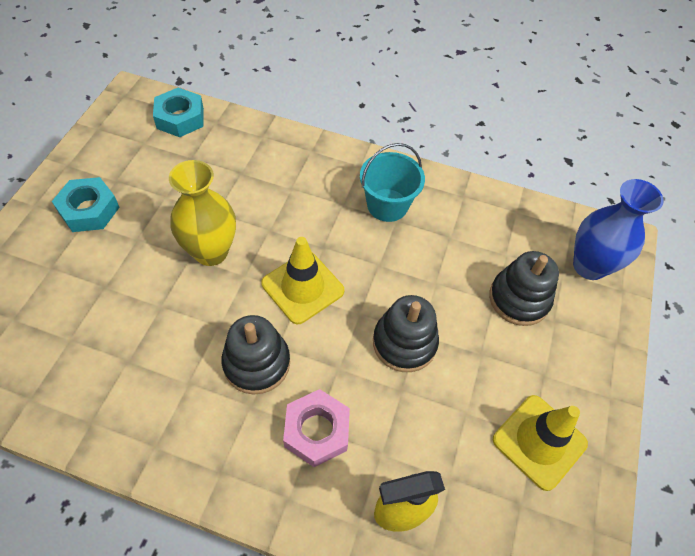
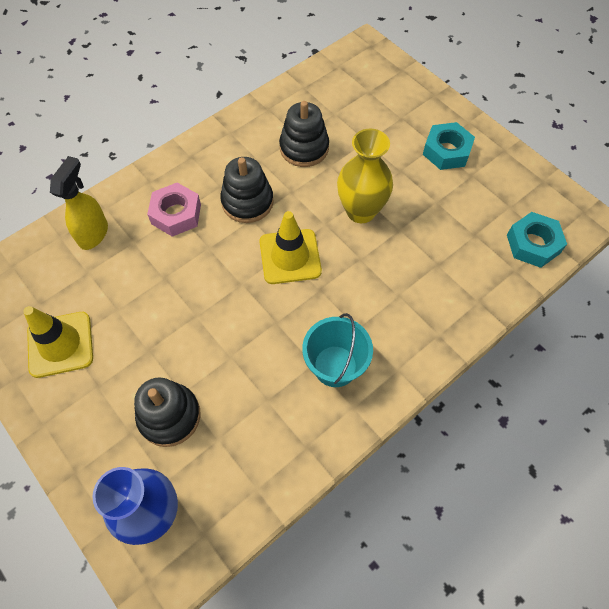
camera: 125 degrees right, 5 degrees up
black stacking toy [373,295,439,372] -> black stacking toy moved to [279,101,329,167]

